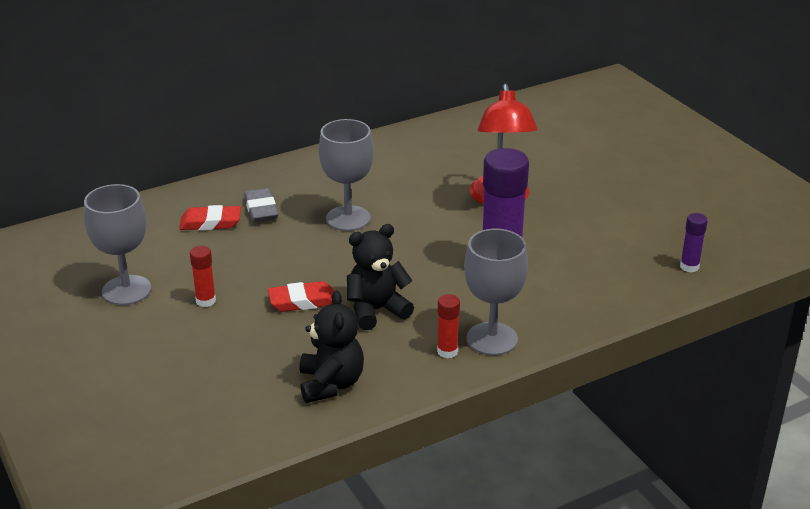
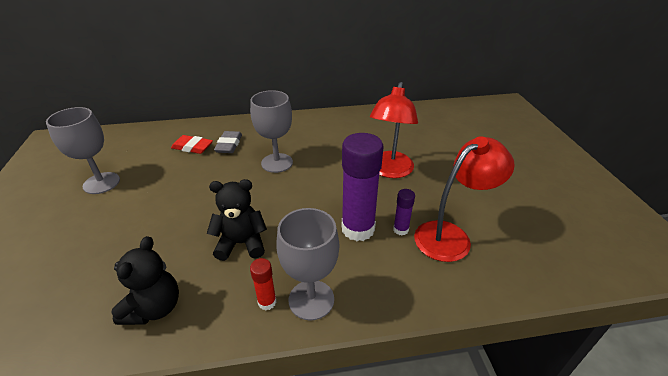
camera: 20 degrees right, 5 degrees up
red glue stick [190,246,216,307] -> none
red eraser [268,281,334,312] -> none
purple glue stick [680,213,708,273] -> purple glue stick moved to [393,189,415,236]
none -> red lamp [414,136,515,262]

